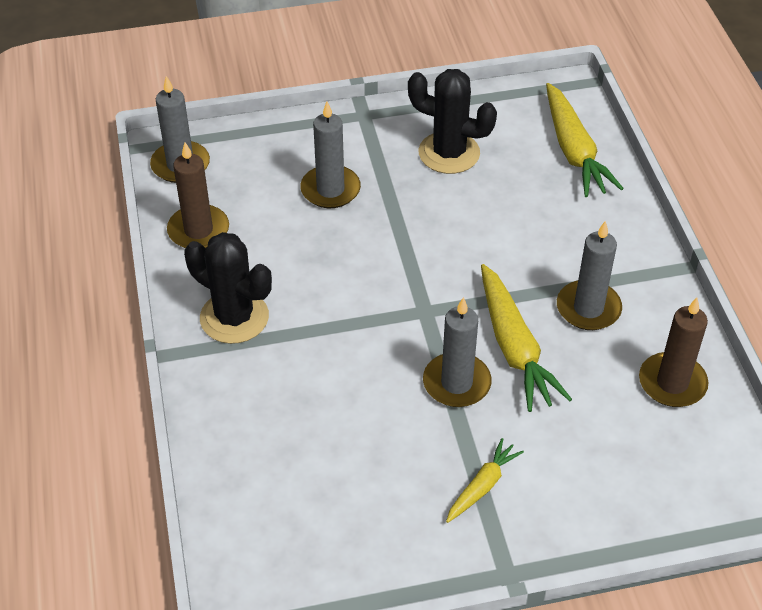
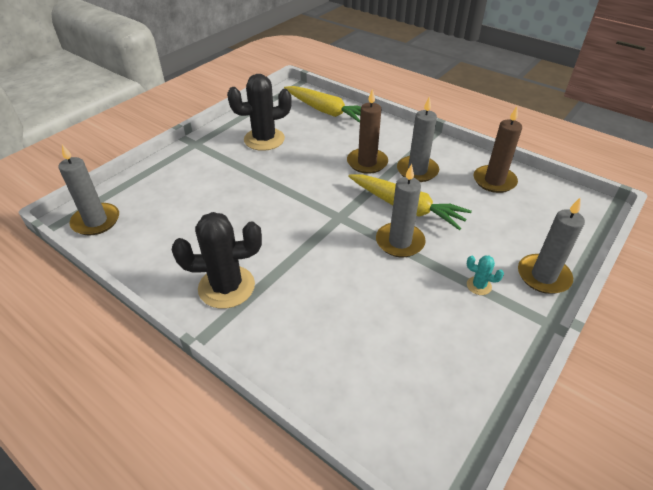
camera: 40 degrees left, 5 degrees down
brown candle [167,142,229,248] -> brown candle moved to [347,89,388,174]
grey candle [300,101,361,208] -> grey candle moved to [518,197,585,294]
yellow carrot [446,438,524,523] -> turquoise cactus [467,255,504,295]

